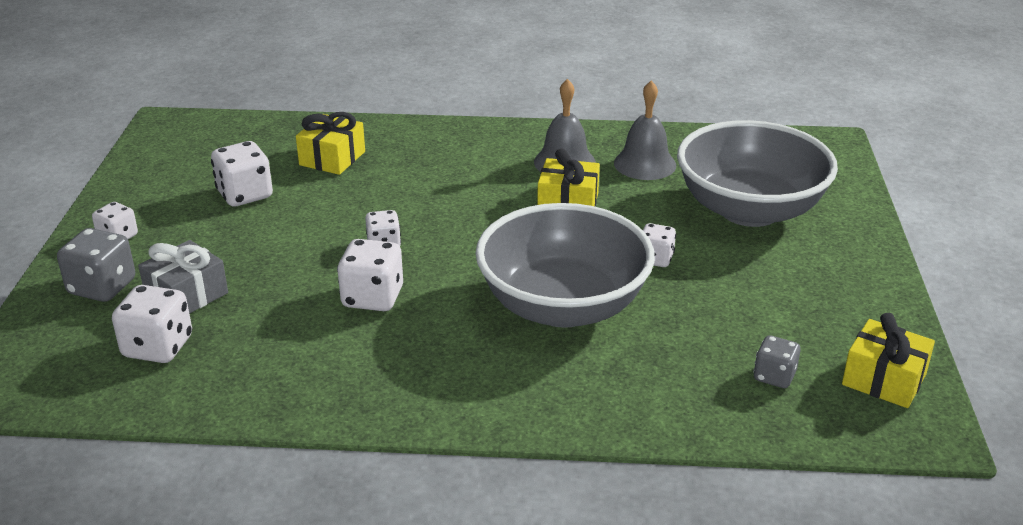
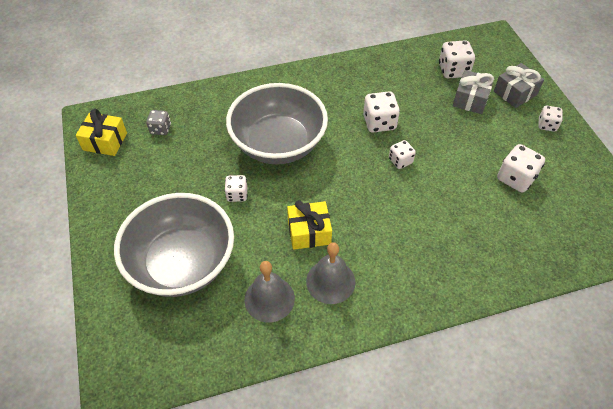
camera: 160 degrees right, 20 degrees up
grey dice [57,228,135,302] -> grey gift [494,63,544,108]
yellow gift [296,112,365,175] -> none

